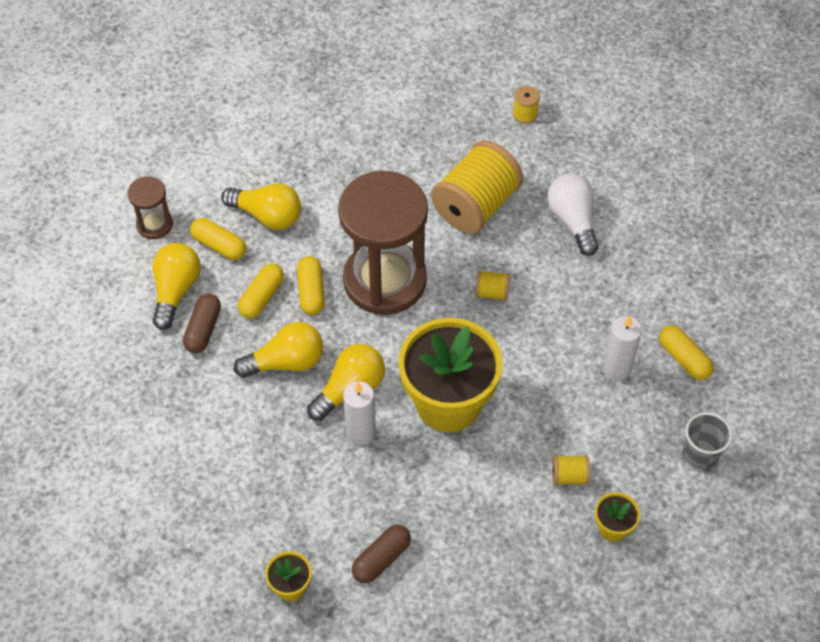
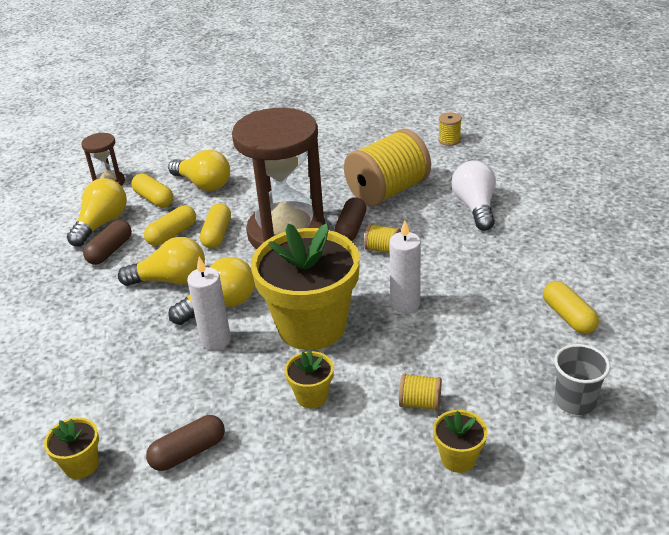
camera: 15 degrees right, 20 degrees down
white candle [603,316,642,380] -> white candle moved to [389,221,421,313]
none -> yellow flower pot [285,350,334,408]
none -> brown capsule [334,197,366,241]

